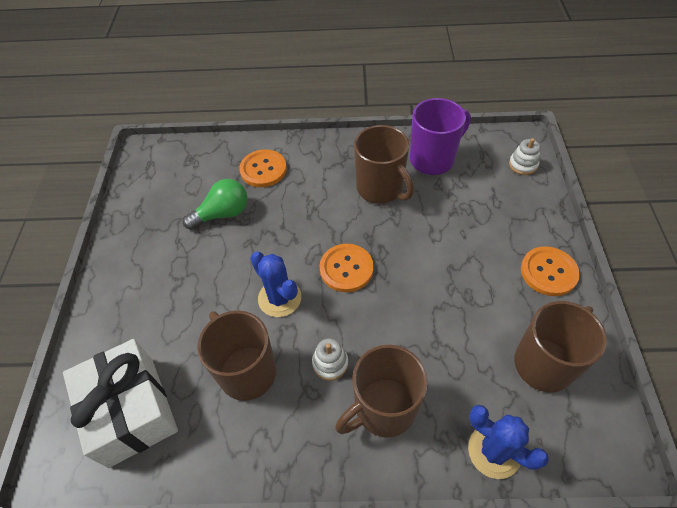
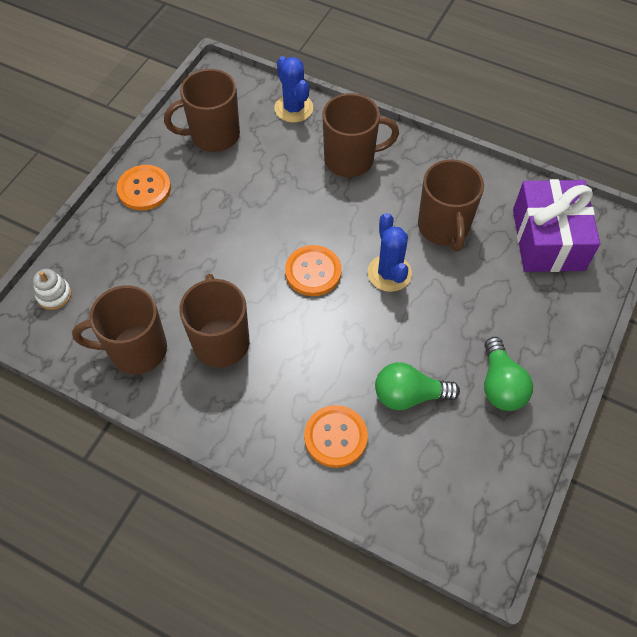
camera: 155 degrees left, 5 degrees up
white gift [63,339,178,468] -> purple gift [513,179,600,272]
white stacking toy [312,339,348,380] -> none
purple mug [410,98,471,175] -> brown mug [72,285,167,374]
none -> green light bulb [484,337,533,411]

